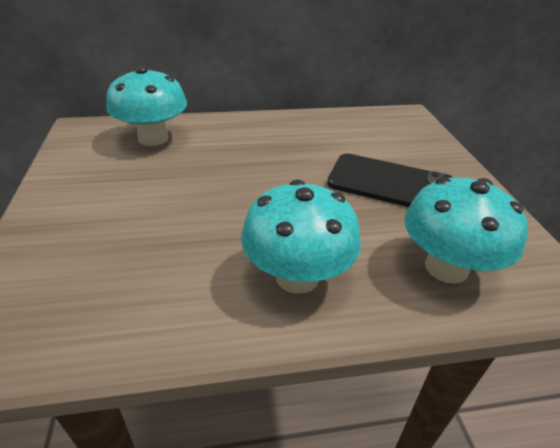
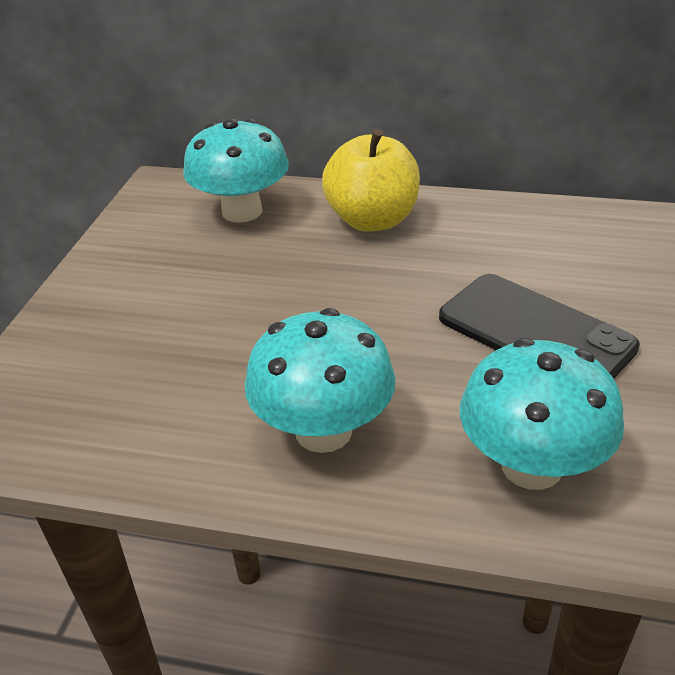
camera: 25 degrees right, 0 degrees up
none -> yellow apple [322,129,420,232]

